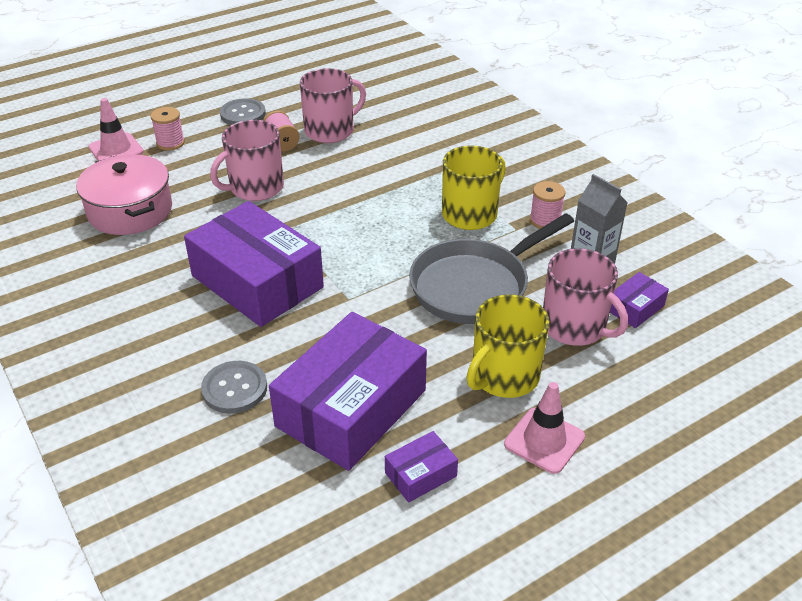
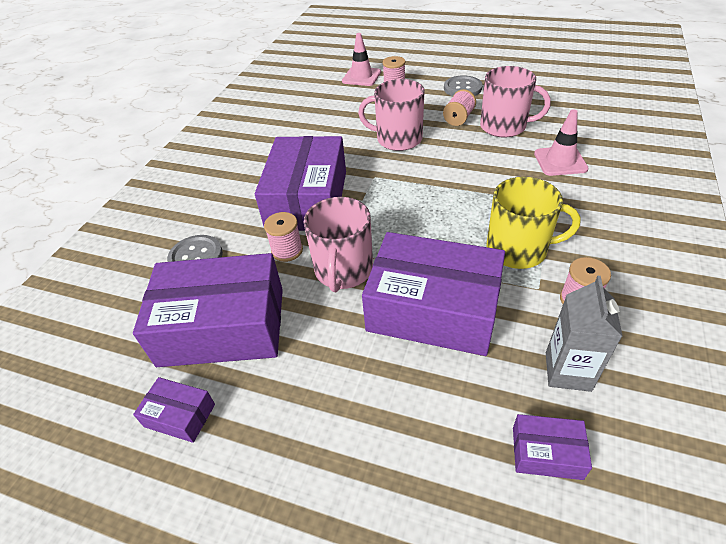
camera: 55 degrees right, 5 degrees up
pink pot [76,154,172,235] -> none
grey pan [409,213,574,324] -> purple box [362,232,505,356]
yellow mug [467,295,549,398] -> none
pink traffic cone [504,382,585,474] -> pink traffic cone moved to [534,109,589,176]
pink mug [543,248,628,346] -> pink mug moved to [303,197,373,292]
none -> pink spool [264,212,303,262]

